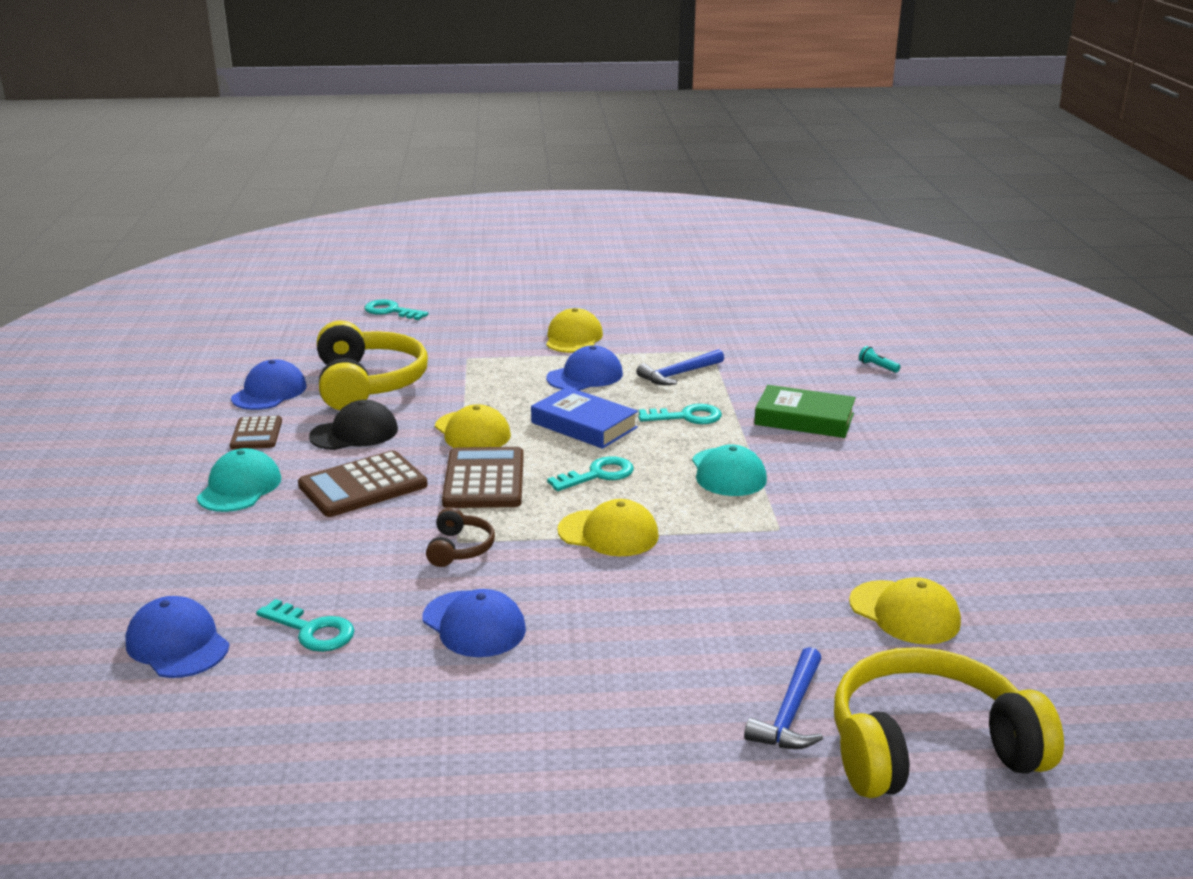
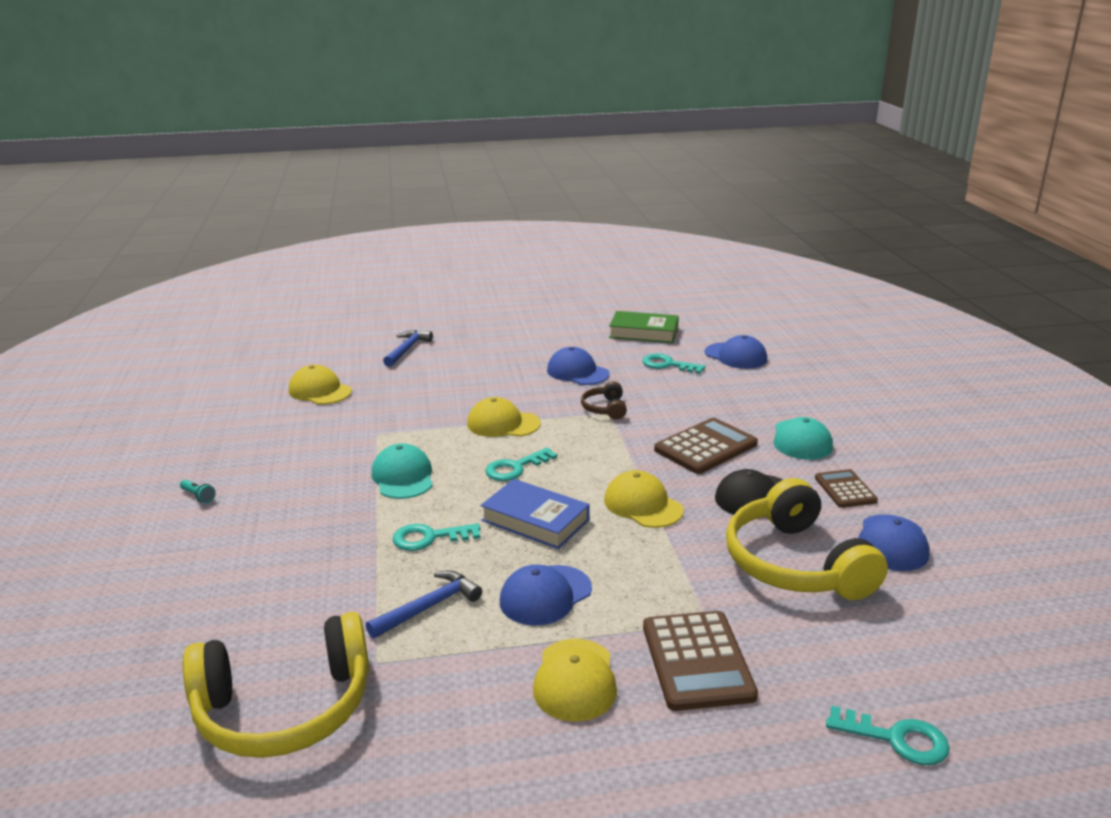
camera: 175 degrees right, 0 degrees up
brown calculator [442,447,524,508] -> brown calculator moved to [643,611,758,711]
green book [754,385,856,438] -> green book moved to [609,311,679,343]
yellow headphones [834,647,1064,798] -> yellow headphones moved to [183,612,369,758]
turquoise flashlight [859,346,901,373] -> turquoise flashlight moved to [180,479,216,503]

